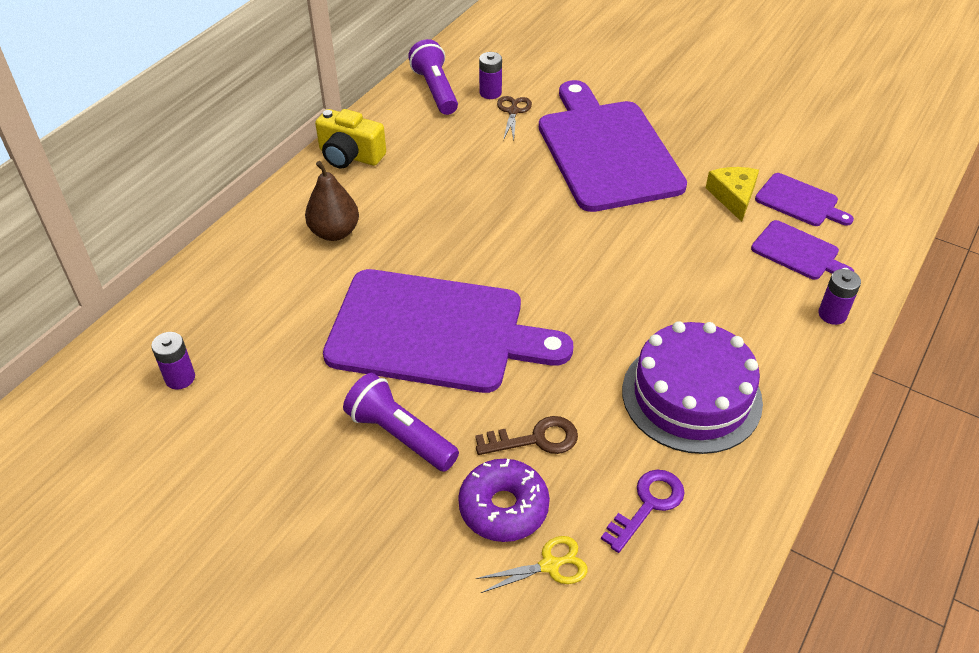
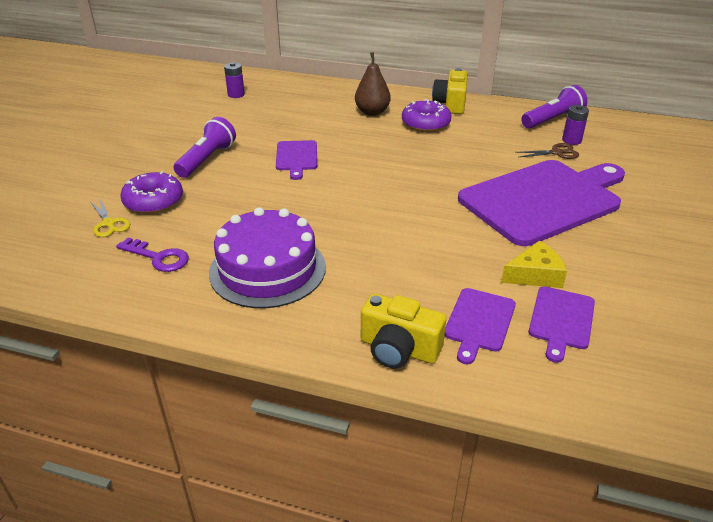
camera: 75 degrees right, 10 degrees down
purple cutting board [323,269,573,393] -> purple cutting board [276,140,317,180], size x0.45
brown key [475,416,578,455] -> none
purple battery [818,269,861,325] -> yellow camera [361,293,446,369]
none -> purple donut [402,99,451,132]

